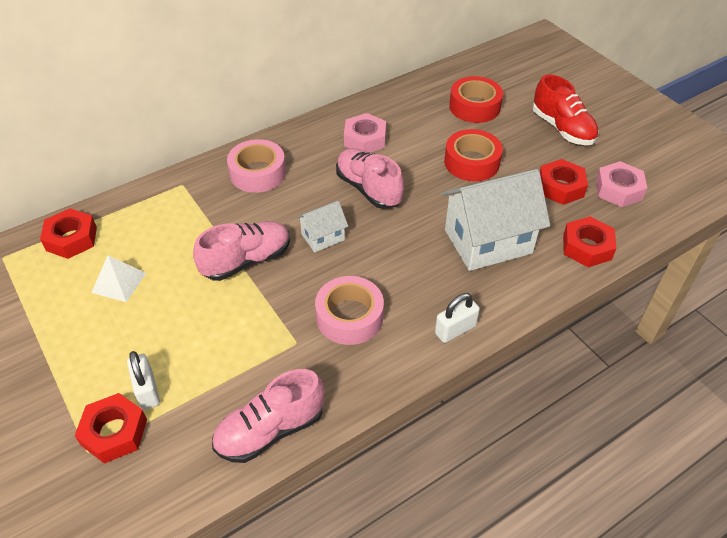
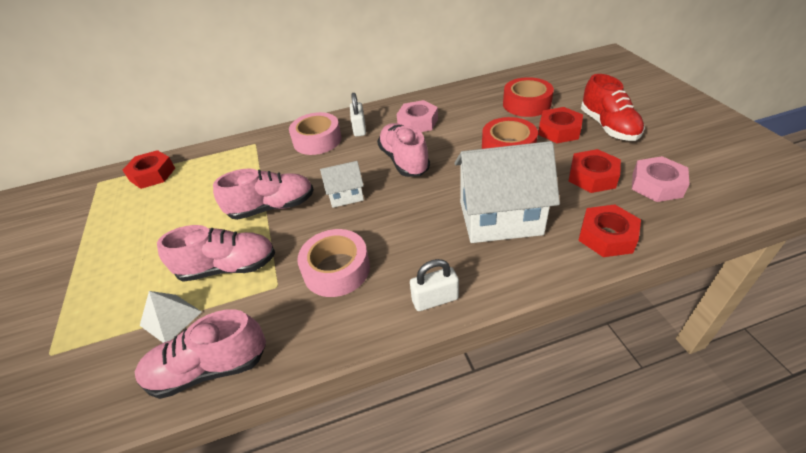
camera: 20 degrees right, 5 degrees down
red nut [75,393,147,464] -> red nut moved to [538,107,583,143]
white pyramid [91,256,146,302] -> white pyramid moved to [140,291,202,343]
white padlock [127,351,160,410] -> white padlock moved to [350,93,366,137]
none -> pink shoe [157,225,275,282]

